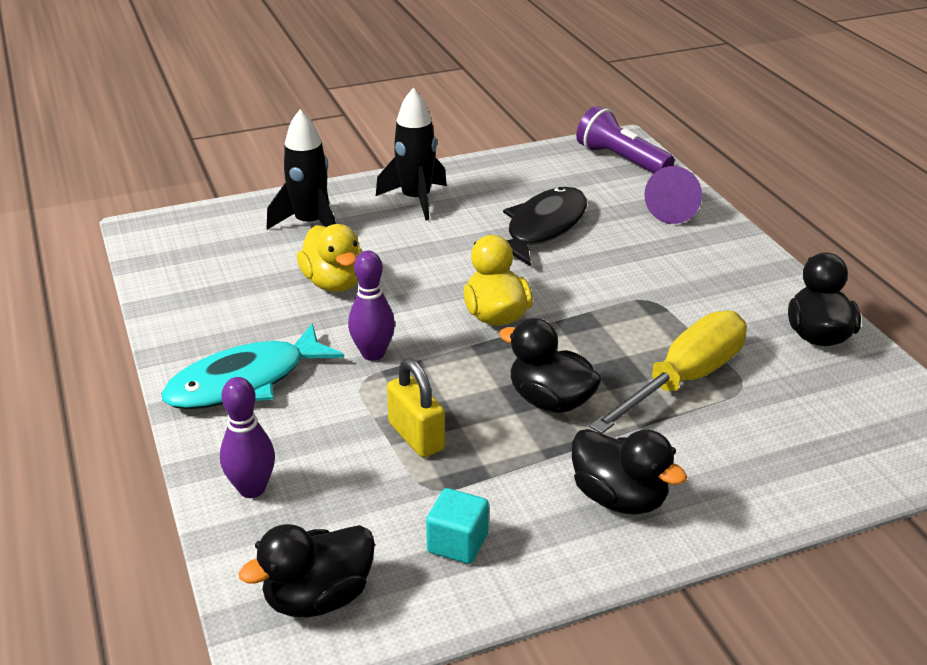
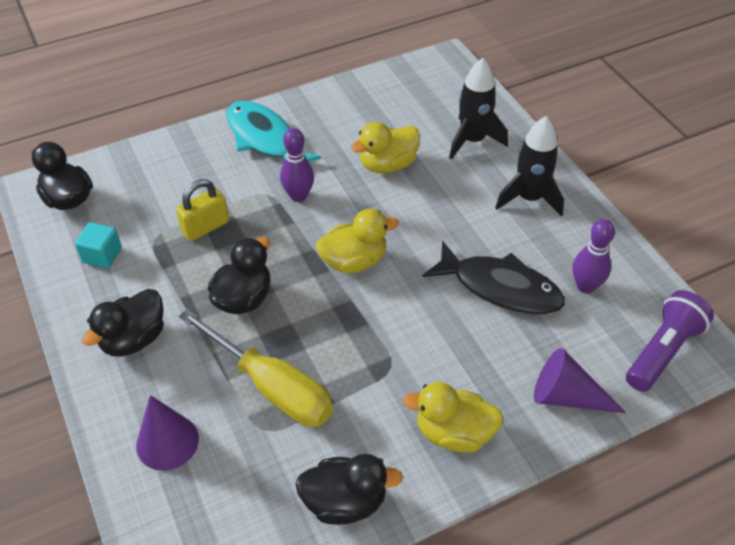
camera: 85 degrees right, 15 degrees up
purple bowling pin [220,377,275,498] -> purple bowling pin moved to [573,219,615,293]
none -> purple cone [136,395,199,471]
none -> yellow duck [403,382,504,453]

